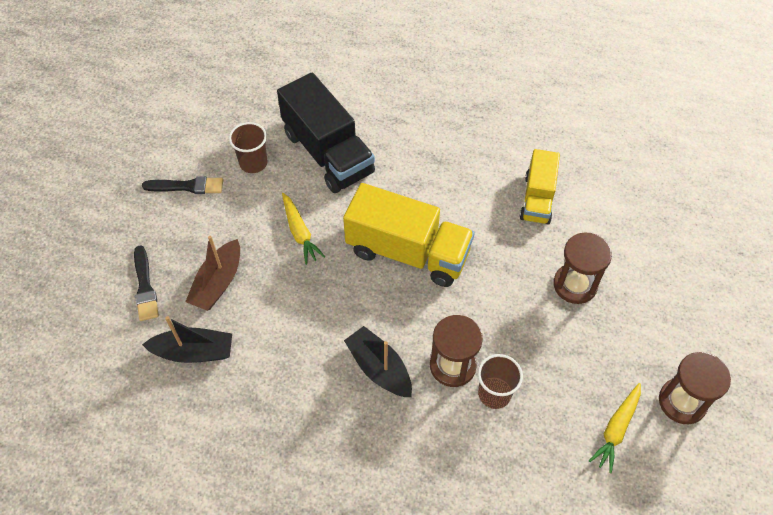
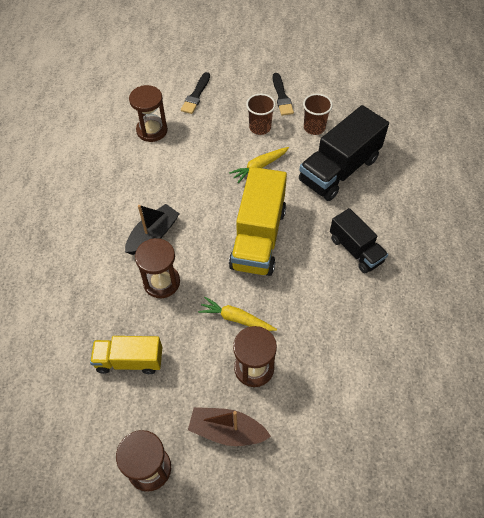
camera: 80 degrees right, 0 degrees up
black brush [134,245,159,321] -> black brush turned 45 degrees counterclockwise [181,72,210,114]
black boat [142,316,232,363] -> brown hourglass [129,85,168,142]
brown boat [185,236,240,311] -> brown boat moved to [188,407,271,446]
brown cup [478,354,523,409] -> brown cup moved to [246,94,276,135]
yellow truck [520,149,560,224] -> yellow truck moved to [90,336,163,374]
yellow carrot [589,383,641,473] -> yellow carrot moved to [198,297,277,331]
none -> black truck [330,208,388,273]

